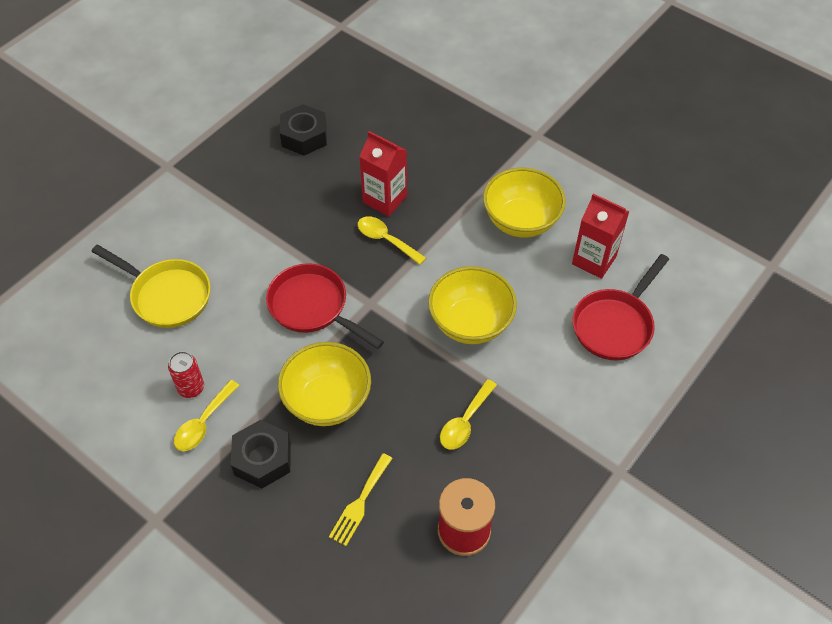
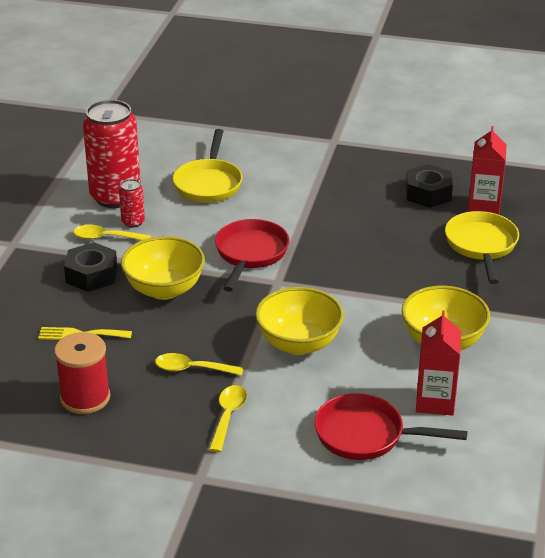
camera: 65 degrees right, 20 degrees down
yellow spoon [357,217,426,265] -> yellow spoon moved to [209,385,247,452]
red carton [359,131,407,216] -> red carton moved to [468,126,507,215]
none -> red can [83,100,141,208]
none -> yellow pan [445,211,519,284]

